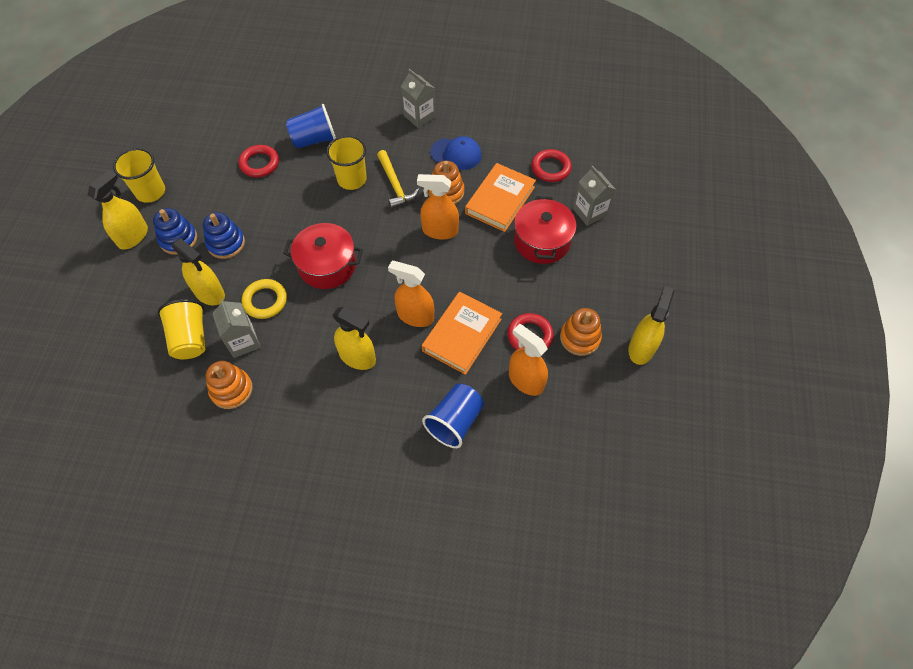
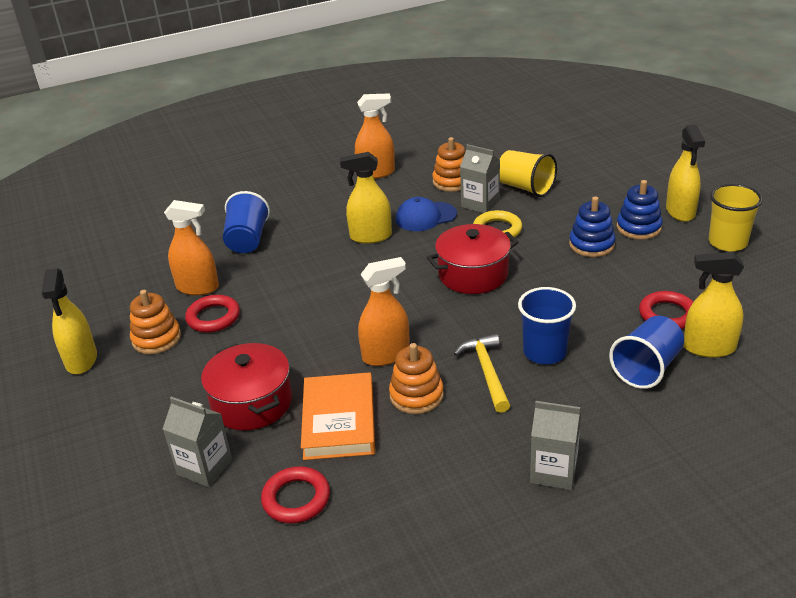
camera: 150 degrees right, 25 degrees down
yellow spray bottle [171,238,225,306] -> yellow spray bottle moved to [684,252,744,358]
yellow cup [326,135,367,190] -> blue cup [518,287,576,364]
yellow hammer [377,150,419,209] -> yellow hammer turned 45 degrees clockwise [454,334,510,413]
orange spray bottle [388,261,434,327] -> orange spray bottle moved to [355,94,395,179]
orange book [422,292,502,375] -> none
blue cap [430,136,482,170] -> blue cap moved to [396,197,457,231]

